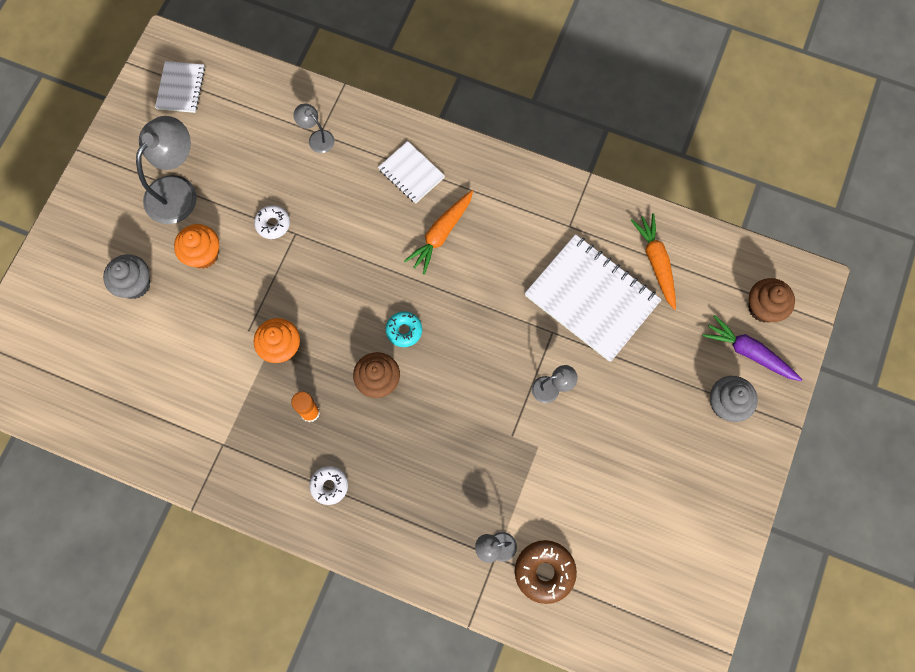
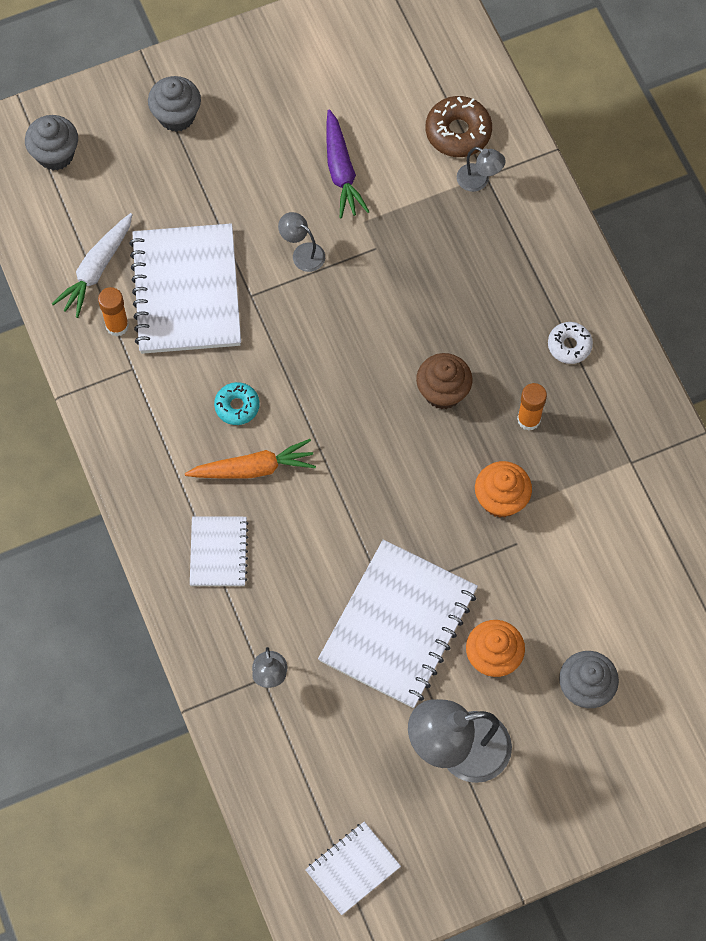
camera: 135 degrees left, 5 degrees down
white donut [254,205,290,239] -> white notebook [318,540,478,708]
turquoise donut [386,311,422,347] -> turquoise donut moved to [214,382,260,425]
orange carrot [631,213,676,310] -> white carrot [52,213,133,318]
purple carrot [703,315,802,381] -> purple carrot moved to [326,109,370,219]
brown cupcake [748,278,795,323] -> grey cupcake [25,115,78,171]
none -> orange glue stick [98,287,129,336]

